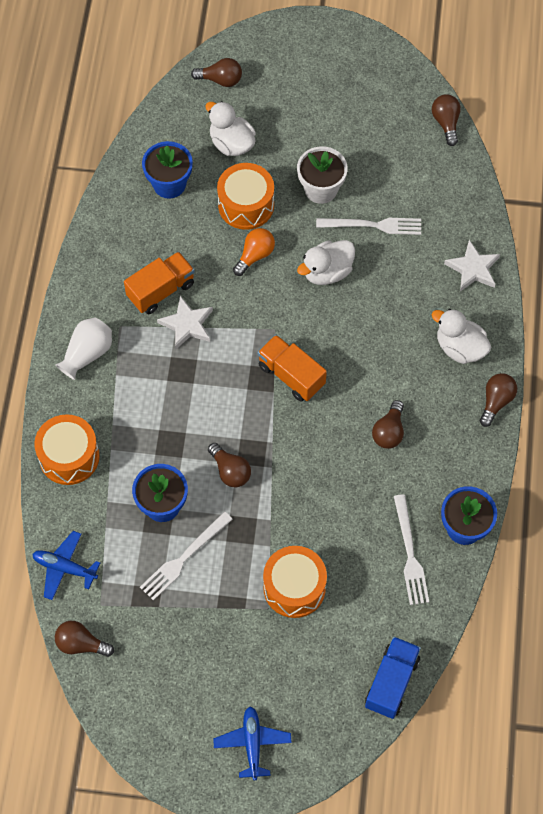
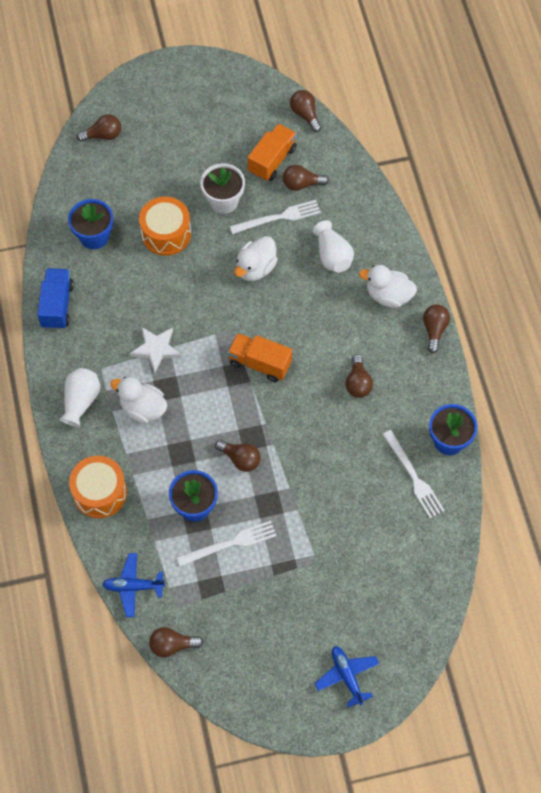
camera: 20 degrees left, 0 degrees up
orange truck [124,251,195,314] -> orange truck moved to [248,123,297,181]
white fork [140,512,233,601] -> white fork turned 135 degrees counterclockwise [177,520,277,567]
white duck [205,101,256,156] -> white duck moved to [110,377,168,424]
orange light bulb [233,228,275,276] -> none
orange drum [263,546,327,618] -> none
blue truck [365,637,421,719] -> blue truck moved to [37,268,74,329]
white star [444,240,500,291] -> none
none -> brown light bulb [283,165,329,191]
none -> white vase [313,220,354,272]

